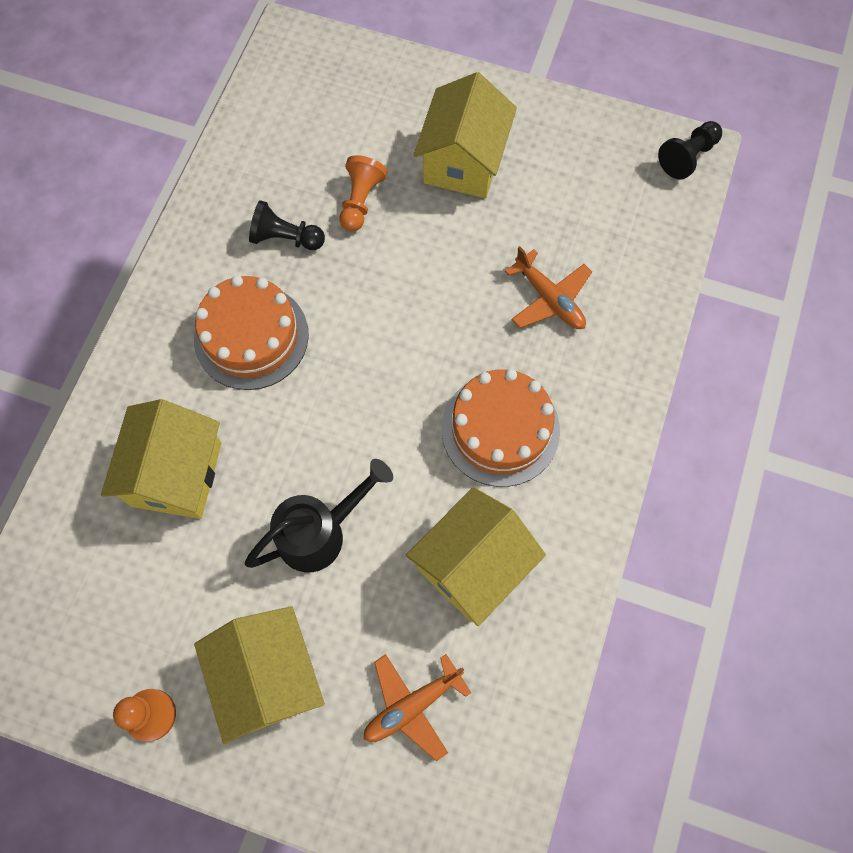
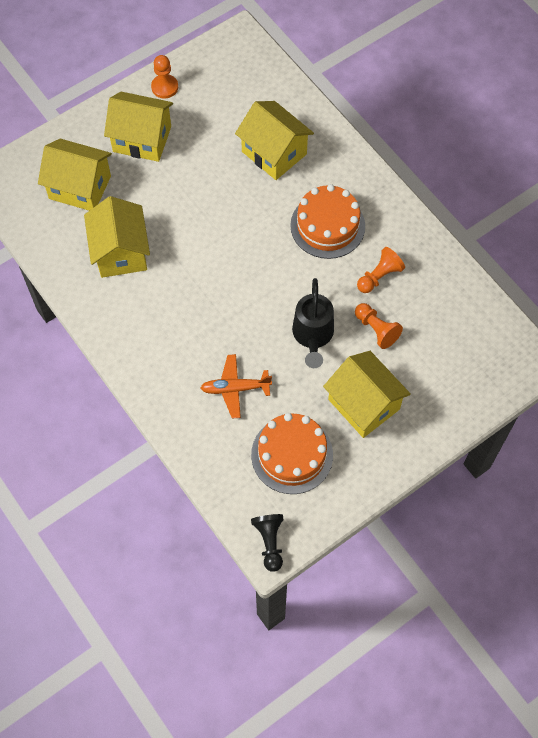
camera: 125 degrees right, 5 degrees down
black watering can [245,459,393,572] -> black watering can moved to [292,278,334,368]
black pawn [249,200,325,250] -> orange pawn [357,247,405,293]
orange plane [364,654,472,761] -> yellow house [38,139,112,211]
orange cake [442,369,560,487] -> orange cake moved to [251,413,333,494]

